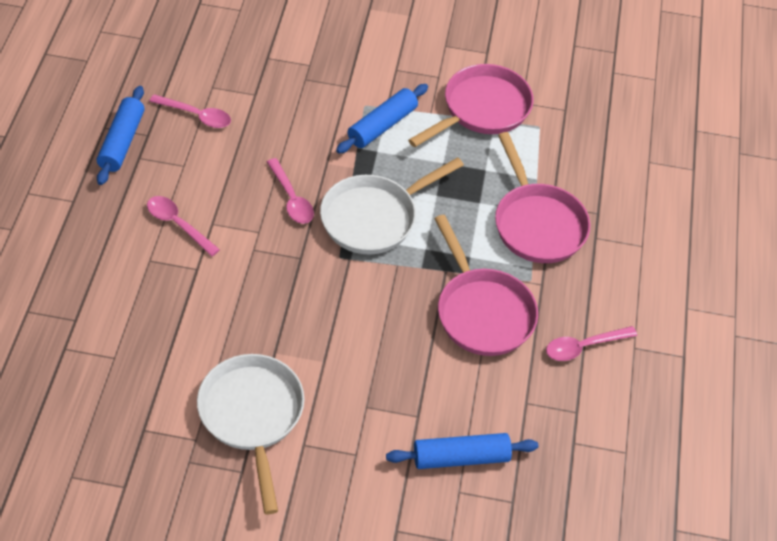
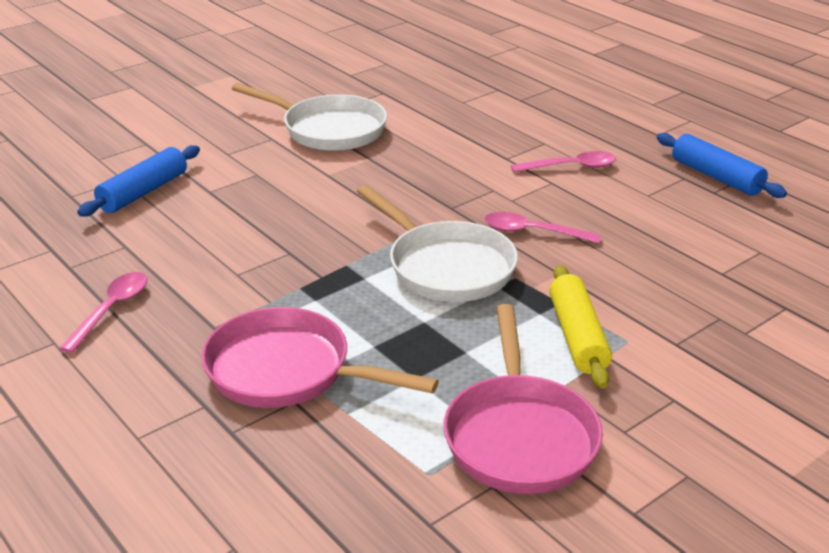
camera: 135 degrees right, 20 degrees down
pink spoon [149,94,231,128] -> none
white pan [320,157,464,254] -> white pan turned 135 degrees clockwise [357,185,518,302]
blue rolling pin [336,84,428,154] -> yellow rolling pin [549,265,612,389]
pink pan [434,215,538,356] -> none

